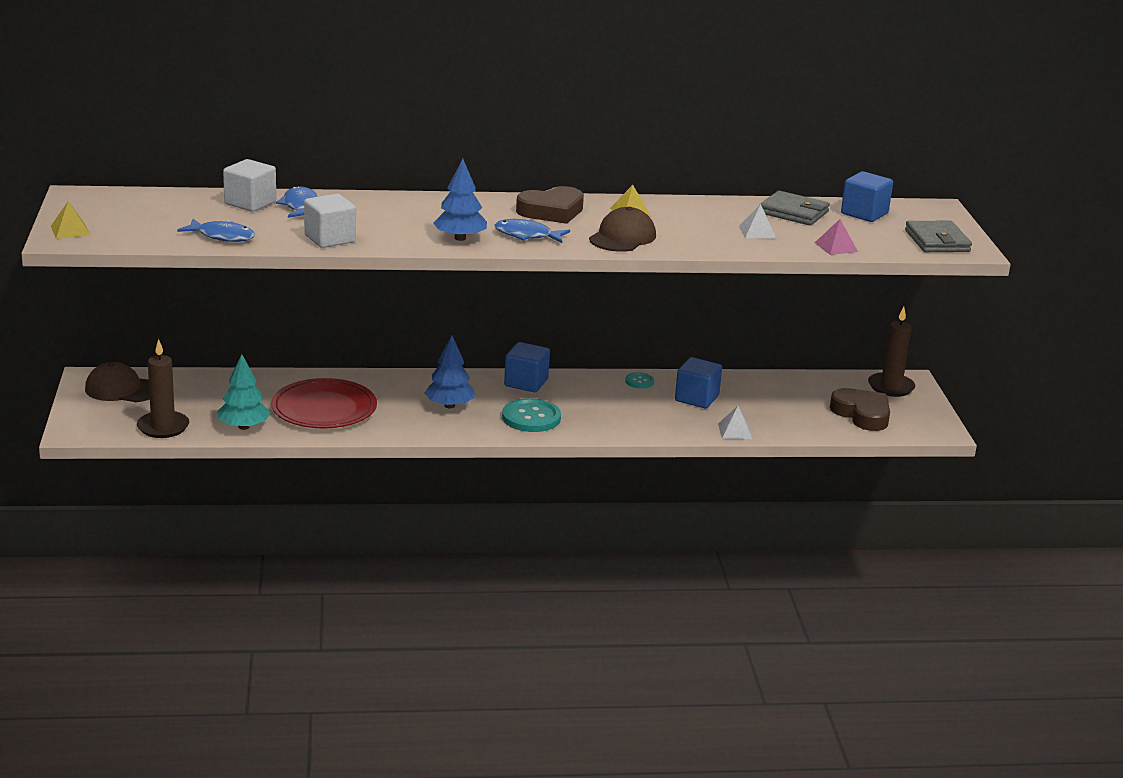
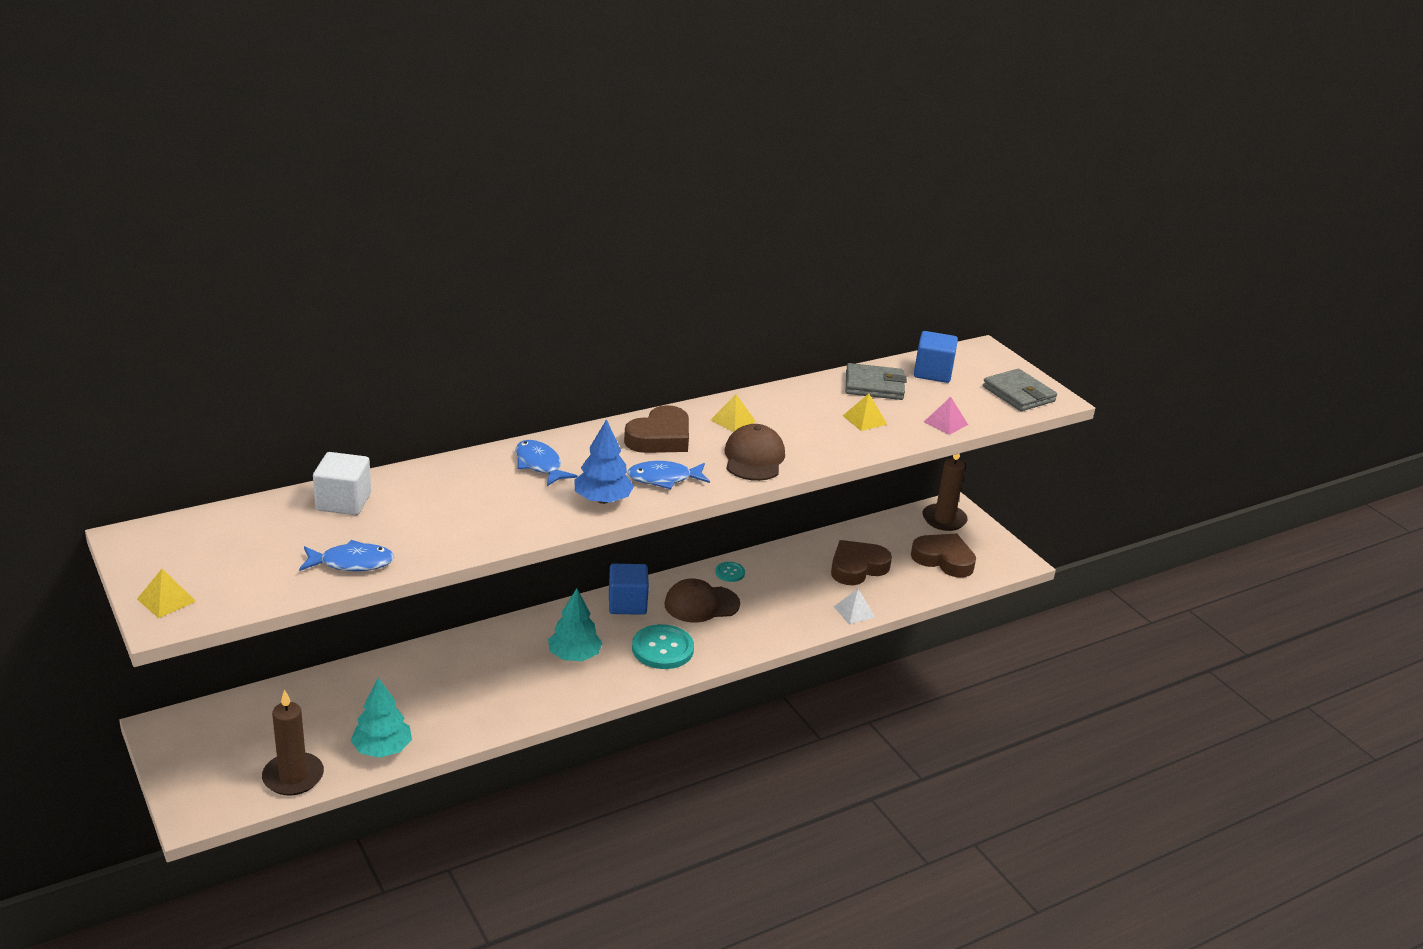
camera: 25 degrees left, 5 degrees up
brown cap [85,362,150,402] -> brown cap moved to [664,579,740,622]
red plate [271,378,377,428] -> none
blue fish [276,186,318,218] -> blue fish moved to [516,440,577,486]
white cube [304,194,356,248] -> none
blue tree [425,335,475,408] -> turquoise tree [548,588,603,661]
blue cube [675,357,722,408] -> none
white pyramid [739,204,776,238] -> yellow pyramid [843,393,887,431]
none -> brown heart [831,540,892,585]

